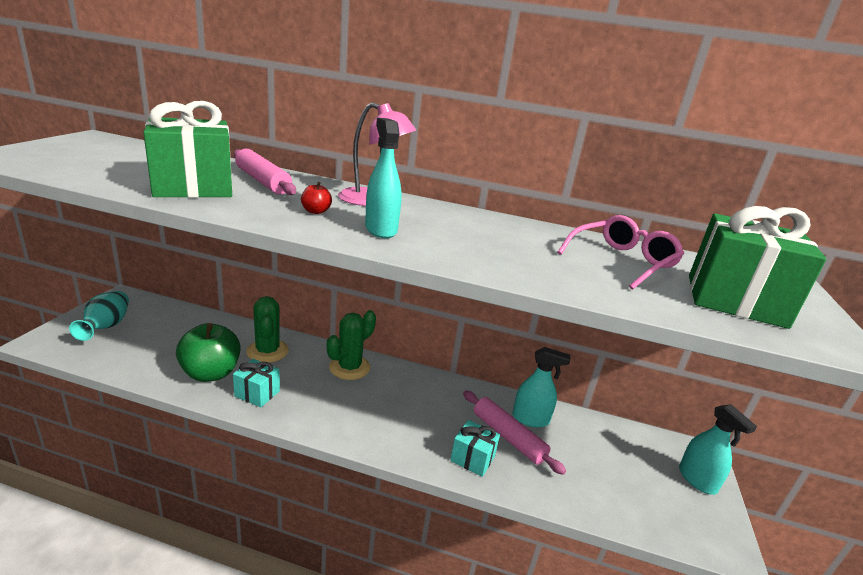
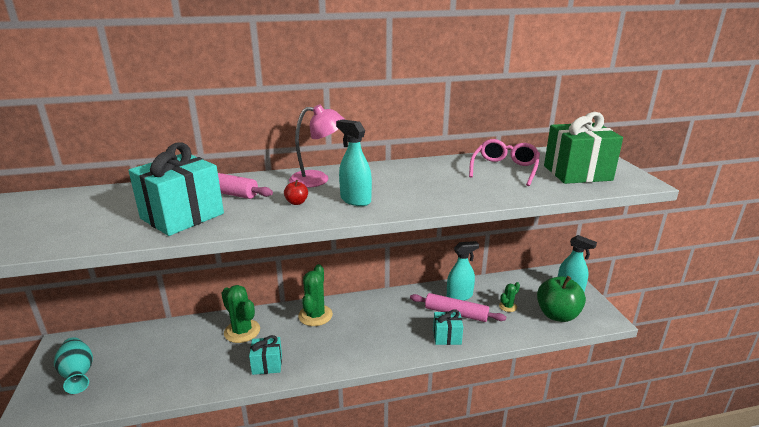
camera: 25 degrees left, 0 degrees up
green gift [143,101,232,198] -> turquoise gift [128,142,224,236]
green apple [176,323,241,382] -> green apple moved to [537,276,586,322]
none -> green cactus [499,282,520,312]

